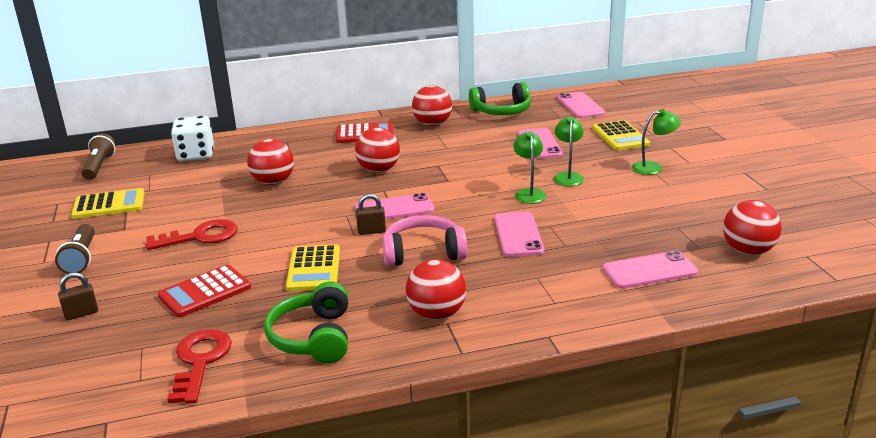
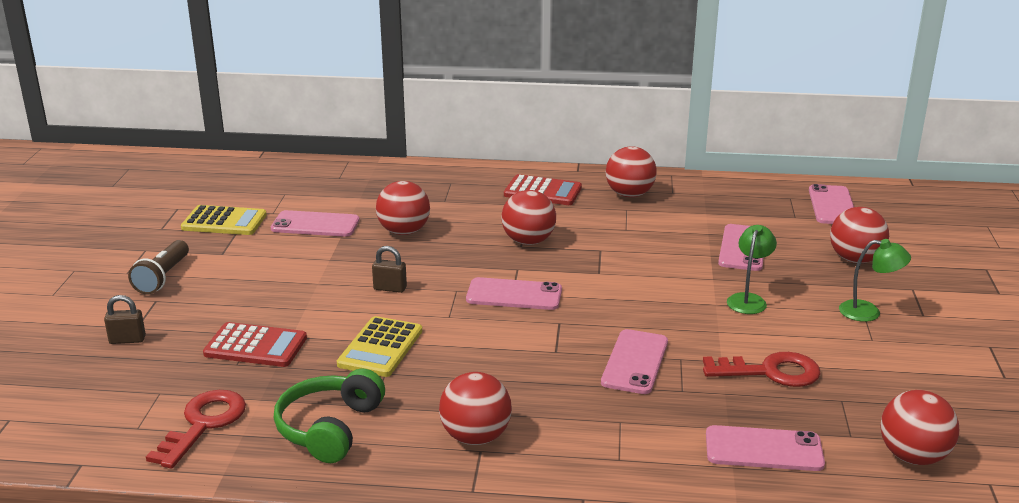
camera: 20 degrees right, 0 degrees up
brown flashlight [81,133,116,180] -> none
red key [146,219,238,250] -> red key moved to [703,352,821,387]
red calculator [158,265,251,317] -> red calculator turned 150 degrees counterclockwise [203,322,307,367]
white dice [171,116,214,161] -> none
brown padlock [356,194,386,235] -> brown padlock moved to [372,246,407,293]
pink headphones [382,215,467,267] -> none
green headphones [469,82,531,115] -> none
green lamp [513,131,547,204] -> none
yellow calculator [593,120,650,150] -> red ball [830,207,889,263]
none -> pink phone [271,210,359,237]

